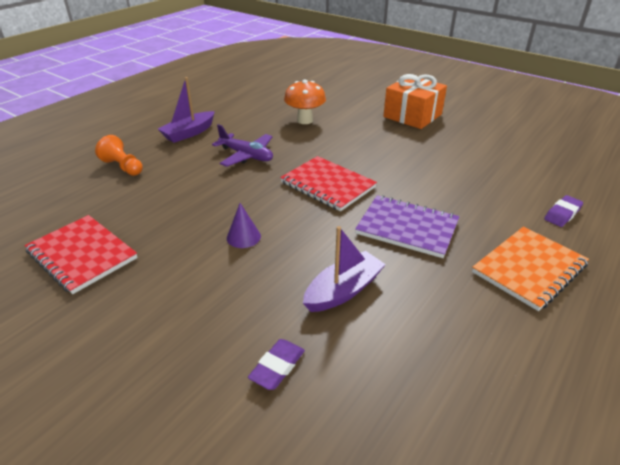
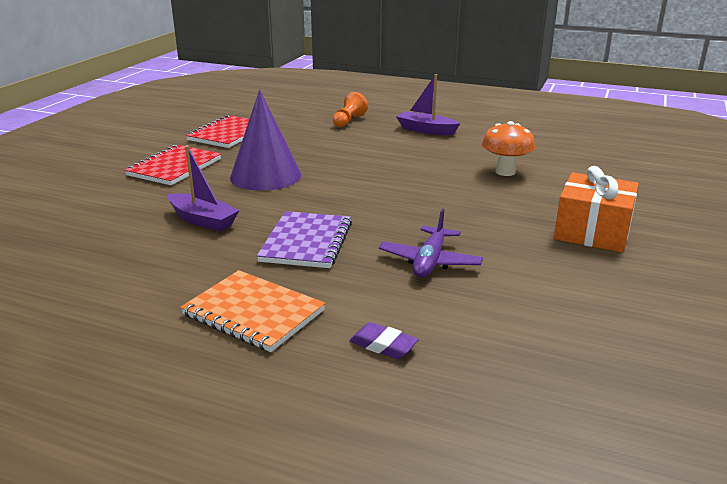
camera: 75 degrees right, 10 degrees down
purple plane [212,124,273,167] -> purple plane moved to [379,209,483,278]
purple cone [227,203,261,248] -> purple cone [230,89,302,191], size x2.34
purple eraser [248,339,305,390] -> none
red notebook [280,156,377,211] -> red notebook moved to [125,145,221,185]

